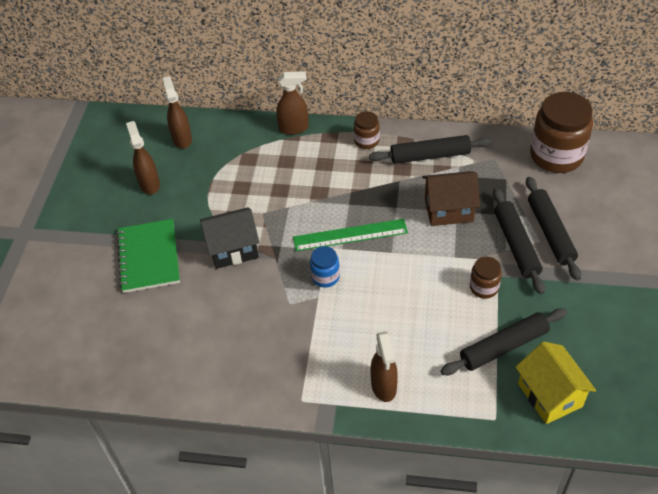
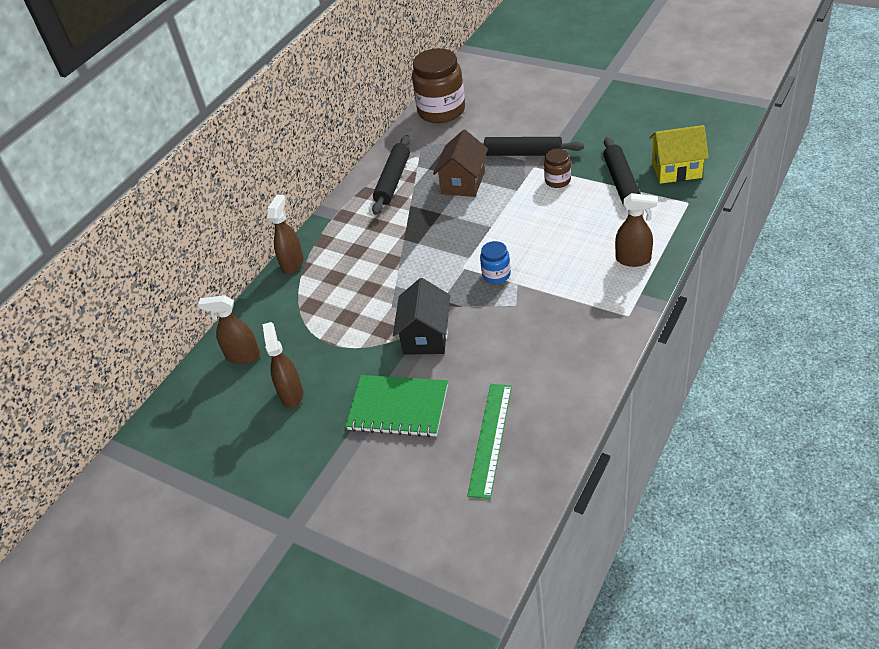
camera: 65 degrees left, 5 degrees down
brown spray bottle [126,121,160,194] -> brown spray bottle turned 75 degrees clockwise [263,322,303,408]
green ruler [293,219,408,251] -> green ruler moved to [467,384,512,499]
brown jar [354,111,380,149] -> none
black rolling pin [526,177,581,281] -> none

